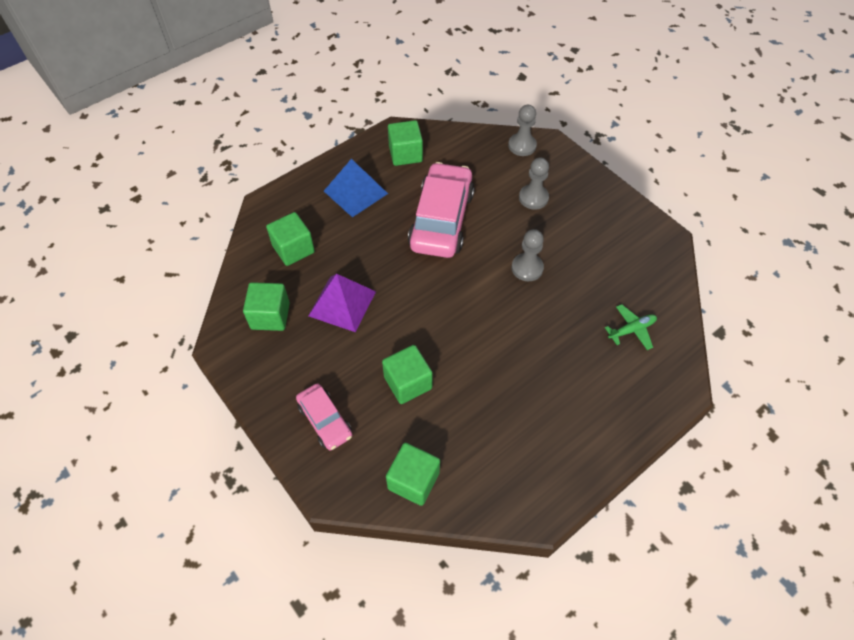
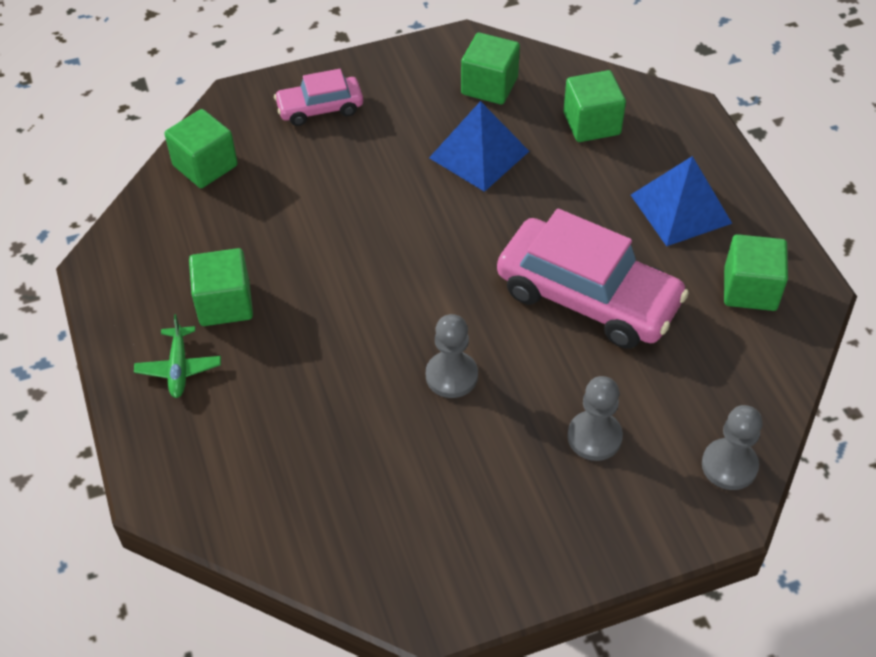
camera: 110 degrees right, 5 degrees down
purple pyramid [308,274,376,332] -> blue pyramid [429,101,529,192]
green cube [382,345,433,404] -> green cube moved to [189,248,253,326]
green plane [605,304,657,350] -> green plane moved to [134,314,221,398]

